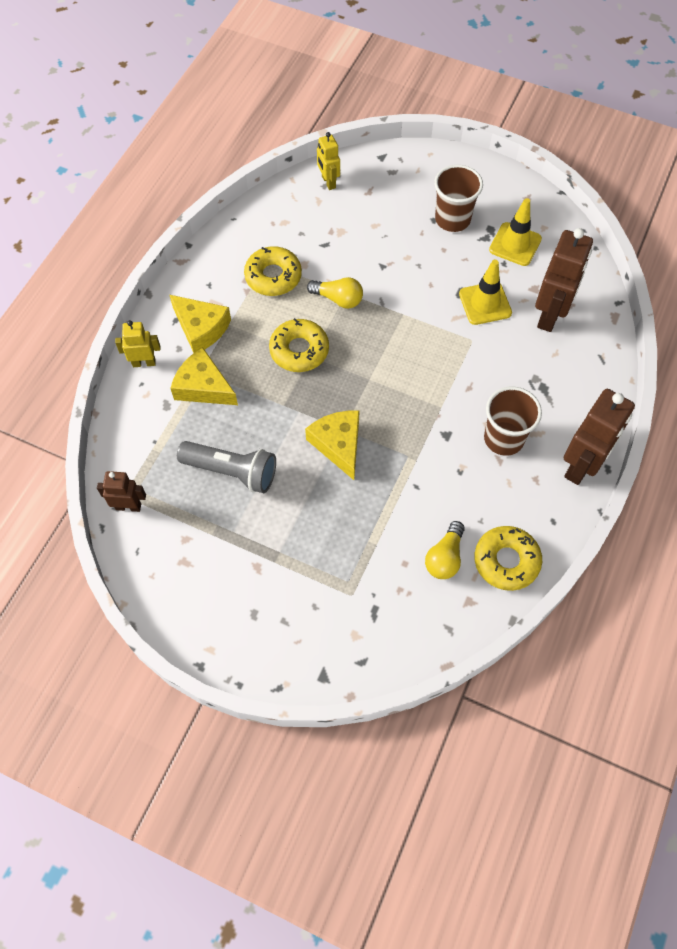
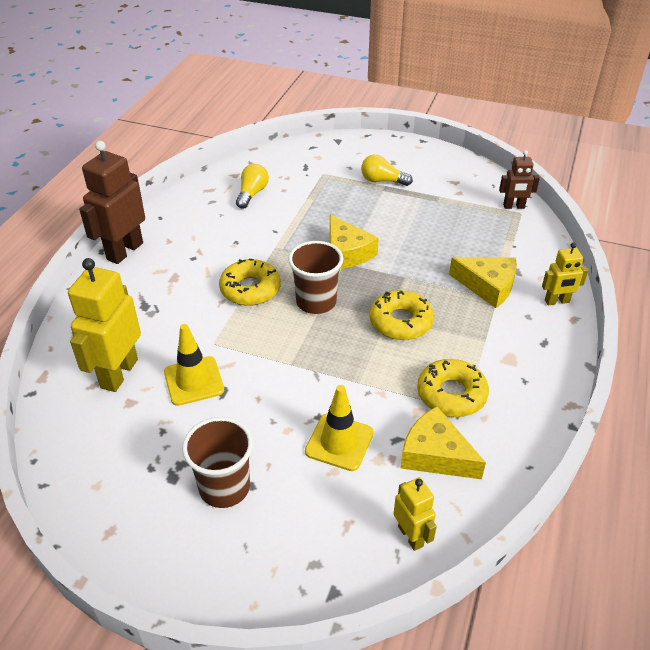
camera: 175 degrees right, 20 degrees down
yellow cheese [170,295,231,353] -> yellow cheese moved to [400,406,486,479]
grey flashlight [177,441,276,493] -> none
yellow light bulb [307,277,363,309] -> yellow light bulb moved to [361,155,413,186]
yellow donut [474,526,542,591] -> yellow donut moved to [219,259,281,306]
brown cup [484,387,542,456] -> brown cup moved to [288,241,343,314]
yellow traffic cone [489,198,542,266] -> yellow traffic cone moved to [305,385,374,471]
brown robot [535,228,593,332] -> yellow robot [68,258,141,392]

